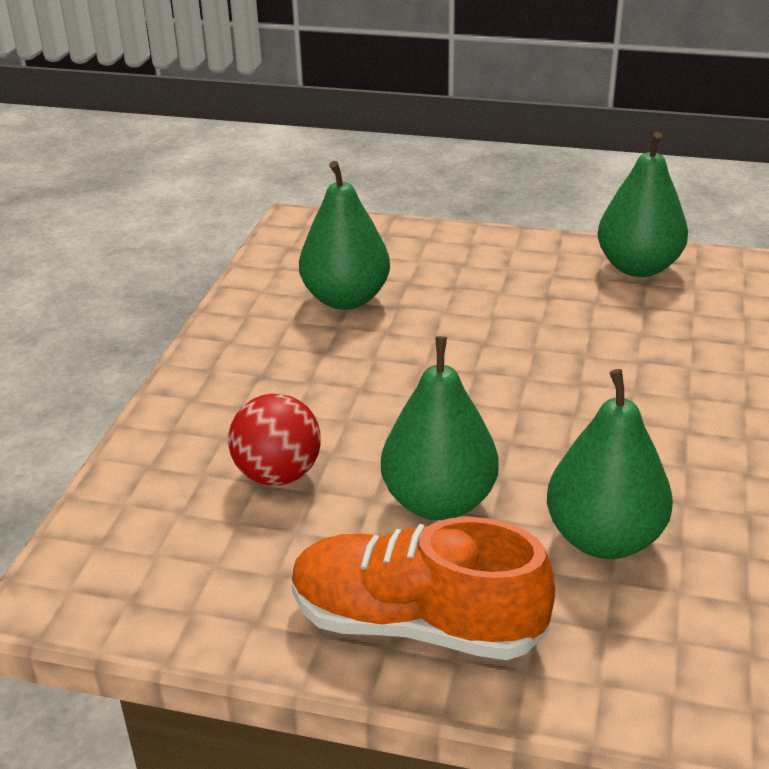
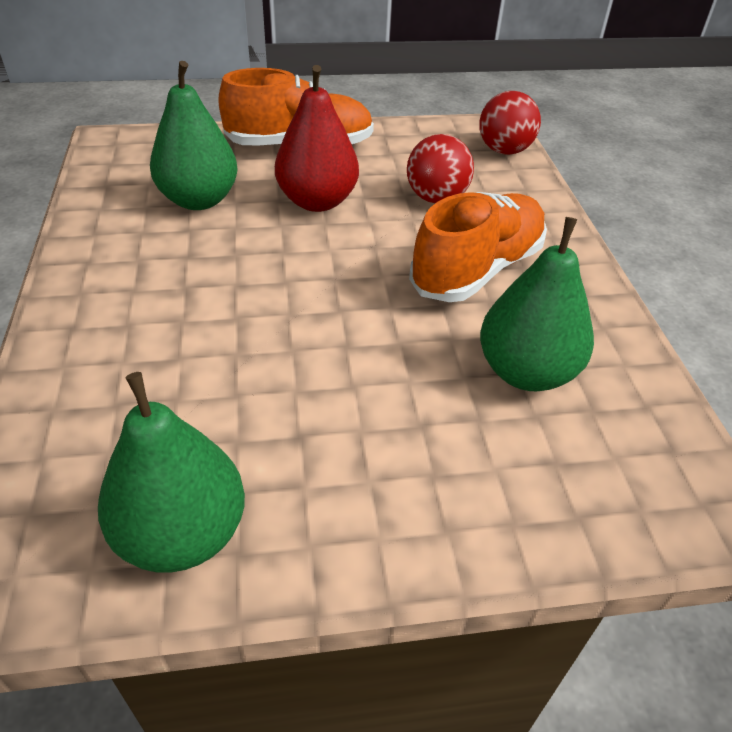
camera: 155 degrees right, 10 degrees up
green pear [381,336,499,520] -> red pear [275,65,359,212]
none -> orange shoe [409,192,547,302]
none -> red ball [479,91,541,155]

